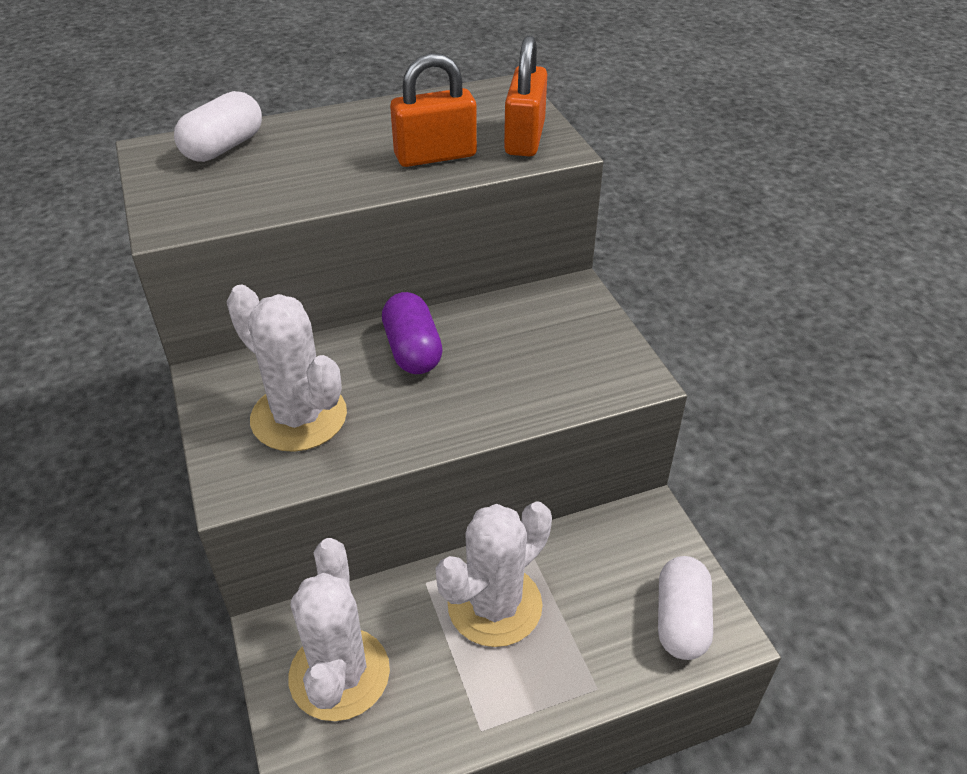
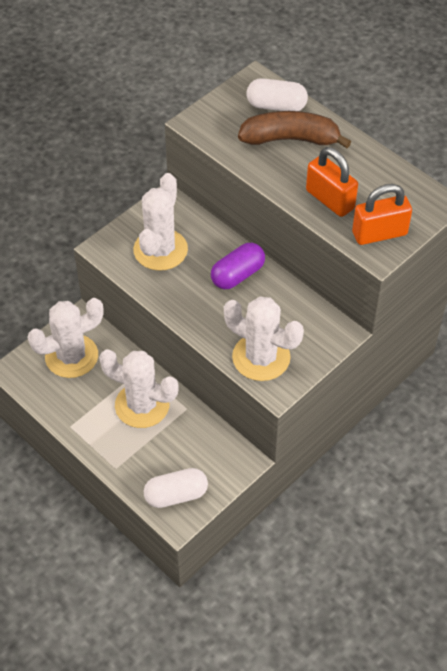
camera: 65 degrees right, 10 degrees up
none -> white cactus [224,296,304,381]
none -> brown banana [238,111,351,148]

